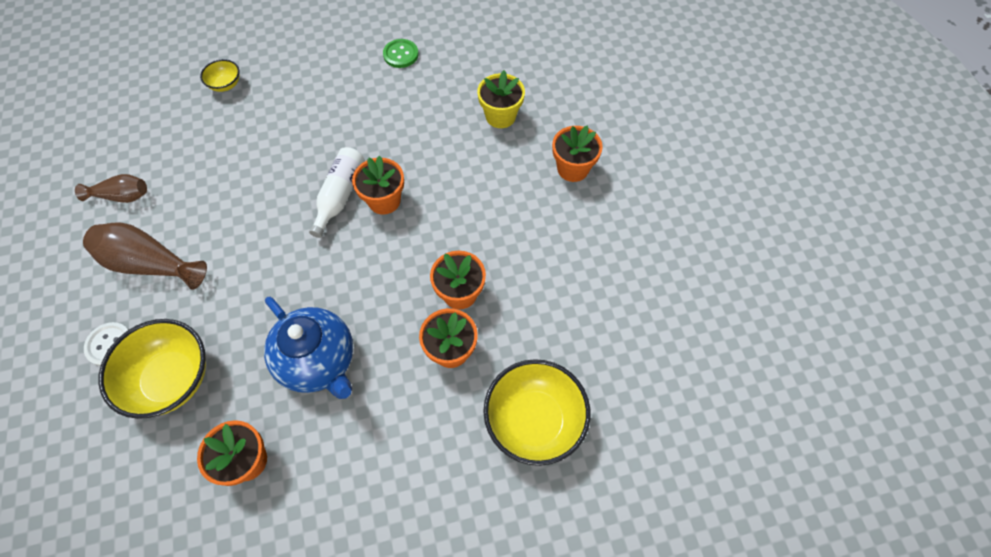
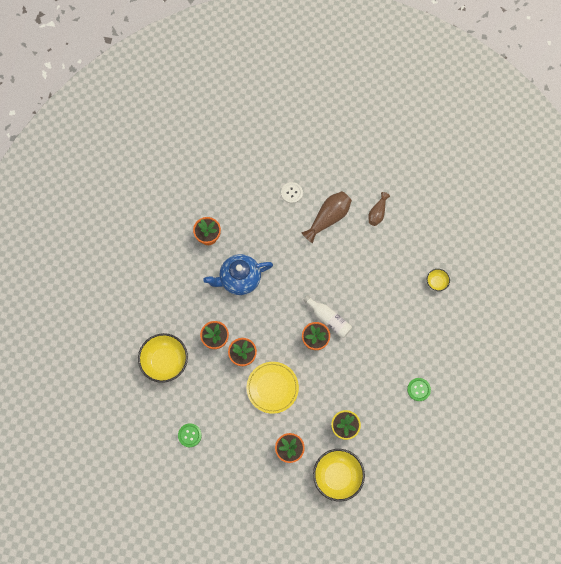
camera: 115 degrees right, 10 degrees up
yellow bowl [98,319,206,419] -> yellow bowl moved to [313,449,365,502]
none -> green button [178,423,202,447]
none -> yellow plate [247,362,299,414]

